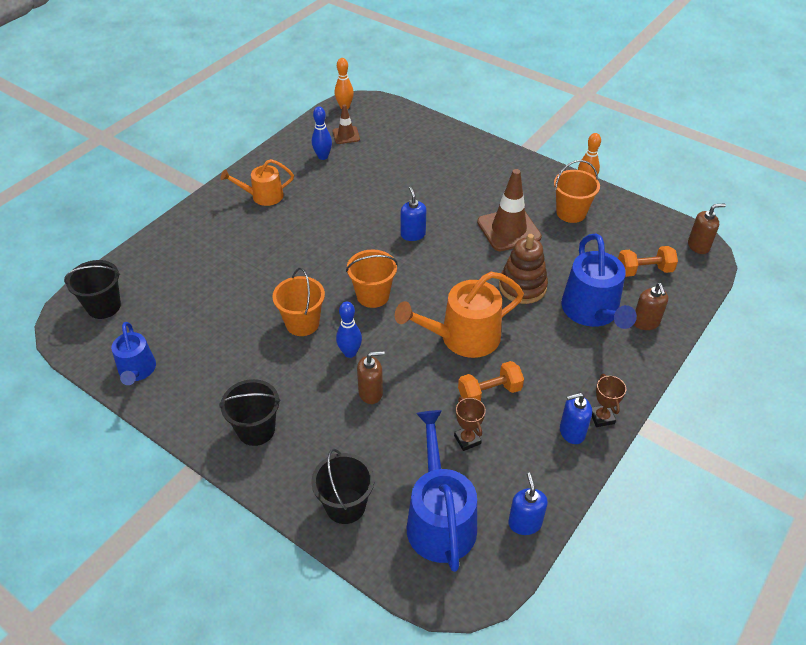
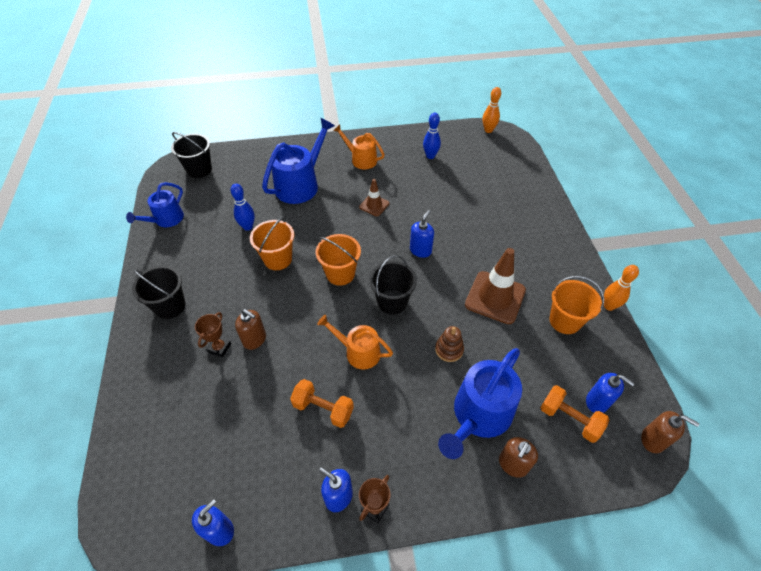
camera: 45 degrees right, 5 degrees up
black bucket [311,449,374,524] -> black bucket moved to [370,255,417,314]
brown traffic cone [333,105,360,144] -> brown traffic cone moved to [359,179,389,216]
blue bowling pin [336,302,362,358] -> blue bowling pin moved to [230,184,255,231]
orange watering can [395,272,524,358] -> orange watering can [317,315,393,369], size x0.62
blue watering can [407,410,477,572] -> blue watering can moved to [262,118,335,204]
brown trophy [454,397,486,451] -> brown trophy moved to [195,312,231,357]
brown stacking toy [499,234,548,304] -> brown stacking toy [435,326,464,362], size x0.60
none -> blue soap dispenser [586,373,635,413]

